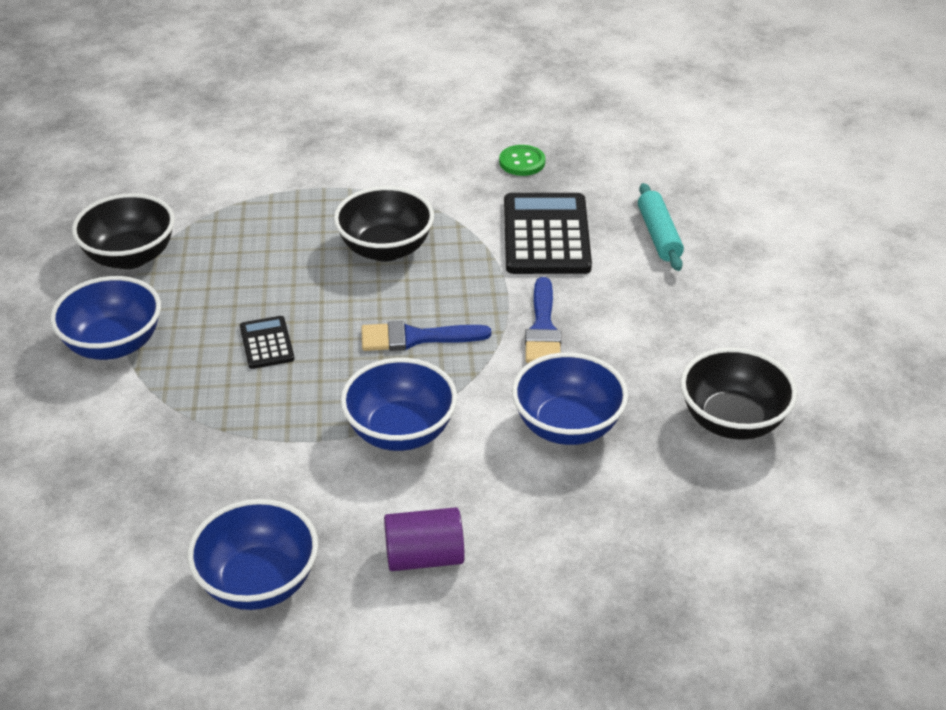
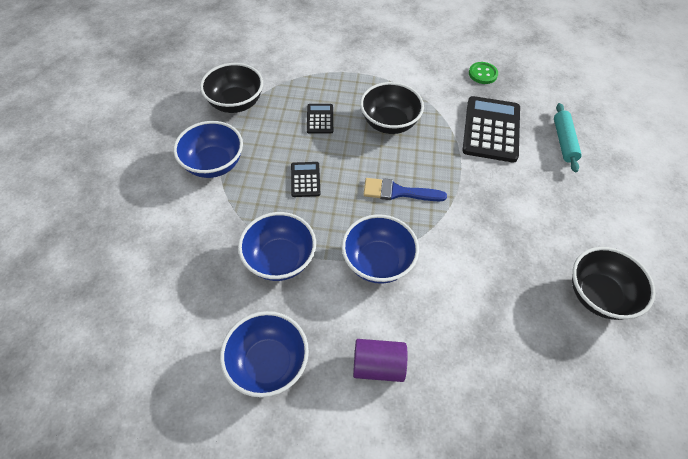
camera: 10 degrees right, 15 degrees up
blue bowl [512,352,628,445] -> blue bowl moved to [238,212,316,281]
blue brush [525,277,561,363] -> none
none -> black calculator [307,104,333,133]

